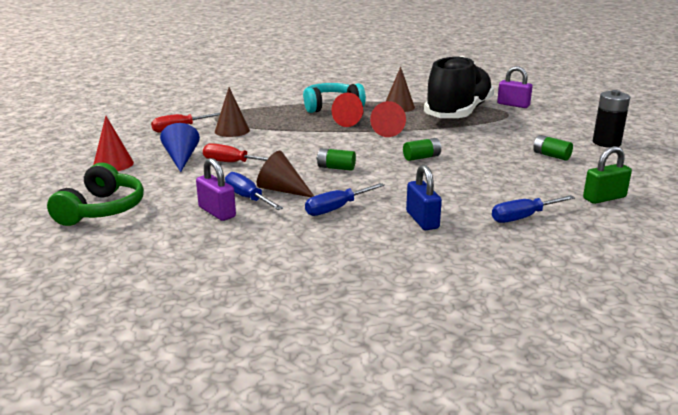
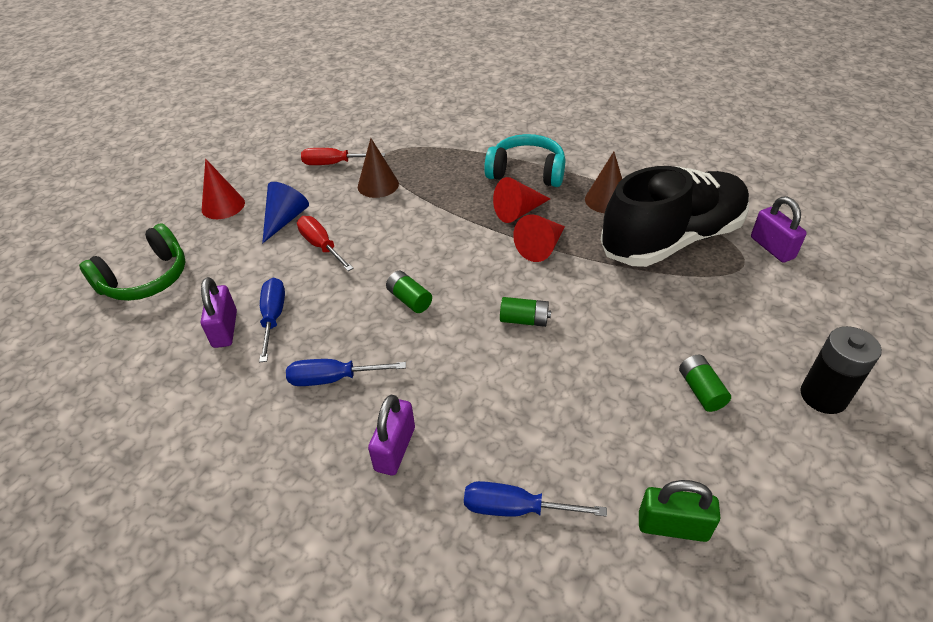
camera: 35 degrees right, 20 degrees up
brown cone [257,151,314,197] -> none
blue padlock [406,165,442,230] -> purple padlock [368,395,415,475]

